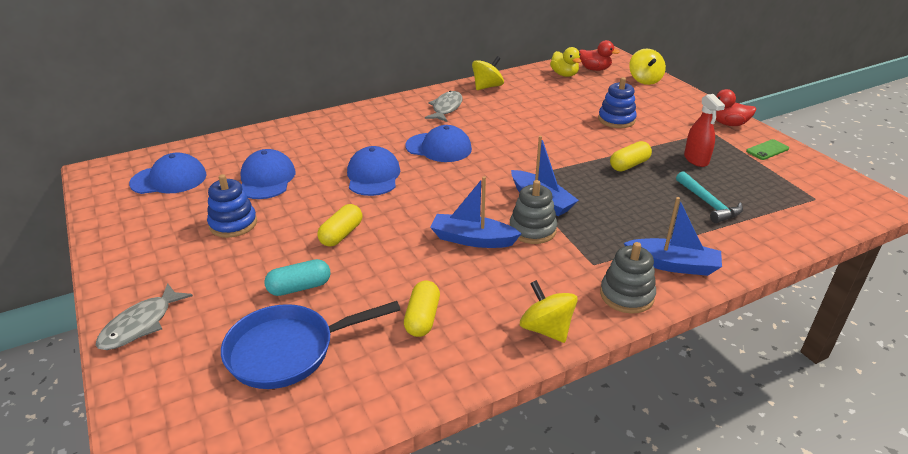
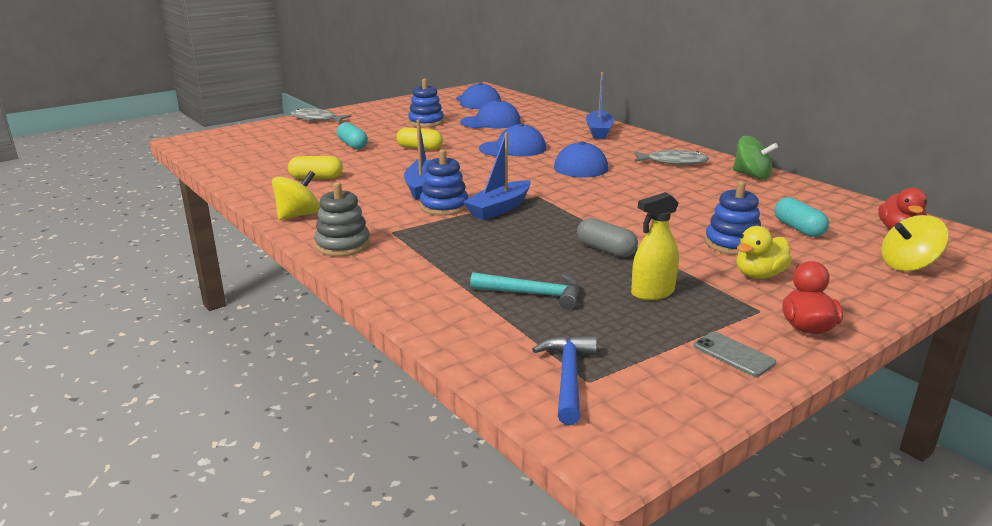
camera: 80 degrees right, 10 degrees down
blue pan [221,301,400,389] -> none
yellow spinning top [472,56,504,90] -> green spinning top [733,136,778,179]
grey stacking toy [510,180,557,244] -> blue stacking toy [420,149,468,216]
yellow duck [550,47,581,77] -> yellow duck moved to [736,226,792,279]
yellow capsule [610,141,652,171] -> grey capsule [577,218,638,257]
blue boat [624,197,722,276] -> blue boat moved to [586,72,614,139]
turquoise hammer [676,171,743,223] -> turquoise hammer turned 135 degrees counterclockwise [470,272,579,310]
red spray bottle [684,94,725,167] -> yellow spray bottle [631,192,679,300]
green phone [746,139,789,160] -> grey phone [694,332,776,377]
none -> blue hammer [532,335,597,425]
none -> turquoise capsule [774,197,829,237]

